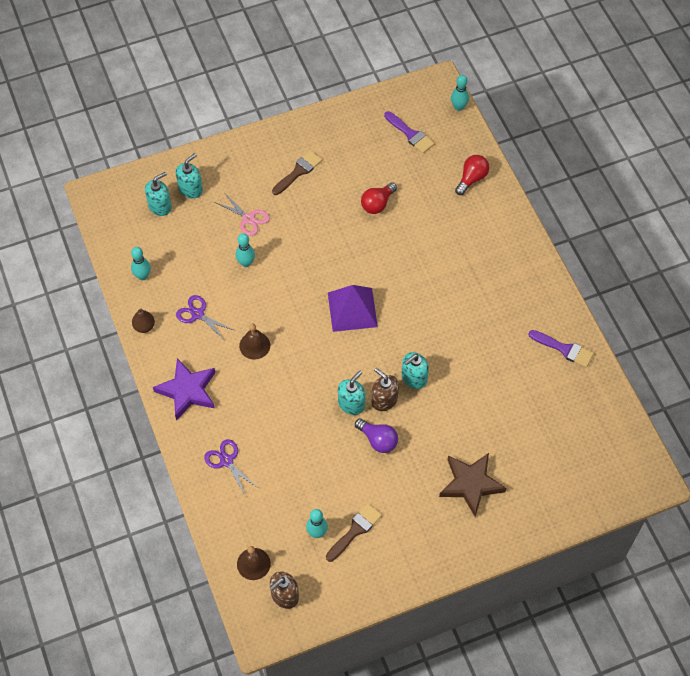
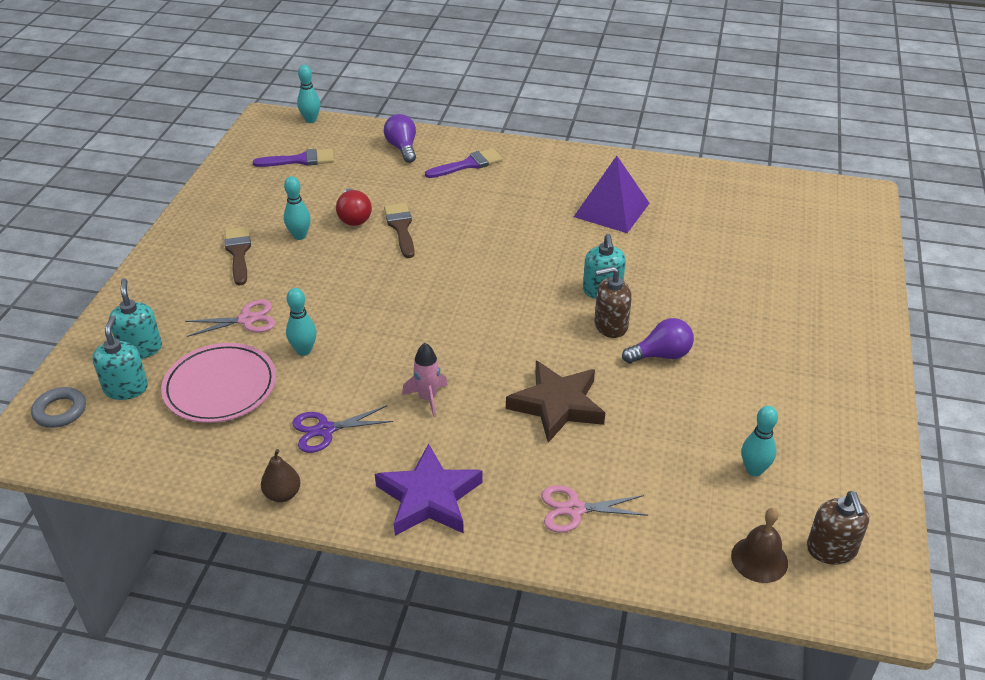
camera: 55 degrees left, 20 degrees down
turquoise bowling pin [131,247,151,280] -> turquoise bowling pin moved to [284,176,311,240]
purple scissors [204,439,257,495] -> pink scissors [541,485,648,533]
brown bell [239,323,270,359] -> pink rocket [402,343,448,417]
brown brush [326,503,382,562] -> brown brush moved to [384,203,415,258]
purple pyramid [328,285,378,332] -> purple pyramid moved to [574,156,650,233]
turquoise soap dispenser [338,371,366,415] -> none
brown star [439,453,507,517] -> brown star moved to [506,361,605,443]
red light bulb [455,155,489,195] -> purple light bulb [384,114,416,163]
purple brush [528,330,594,367] -> purple brush moved to [425,148,503,178]
none -> grey ring [31,387,86,428]
none -> pink plate [161,343,276,423]

